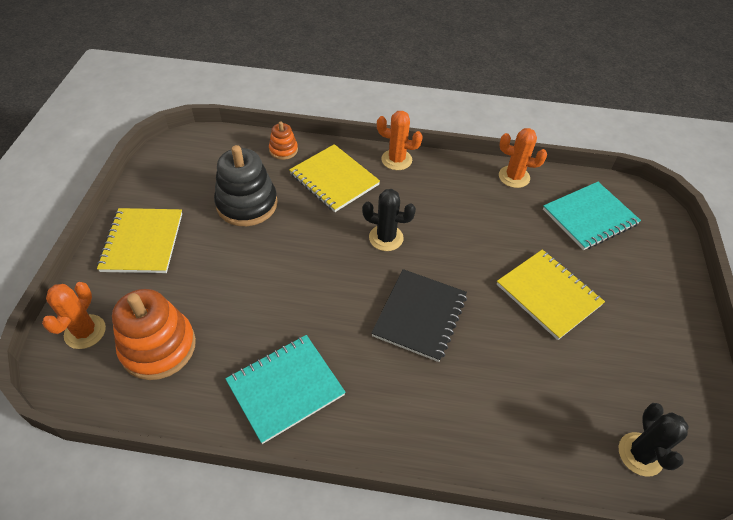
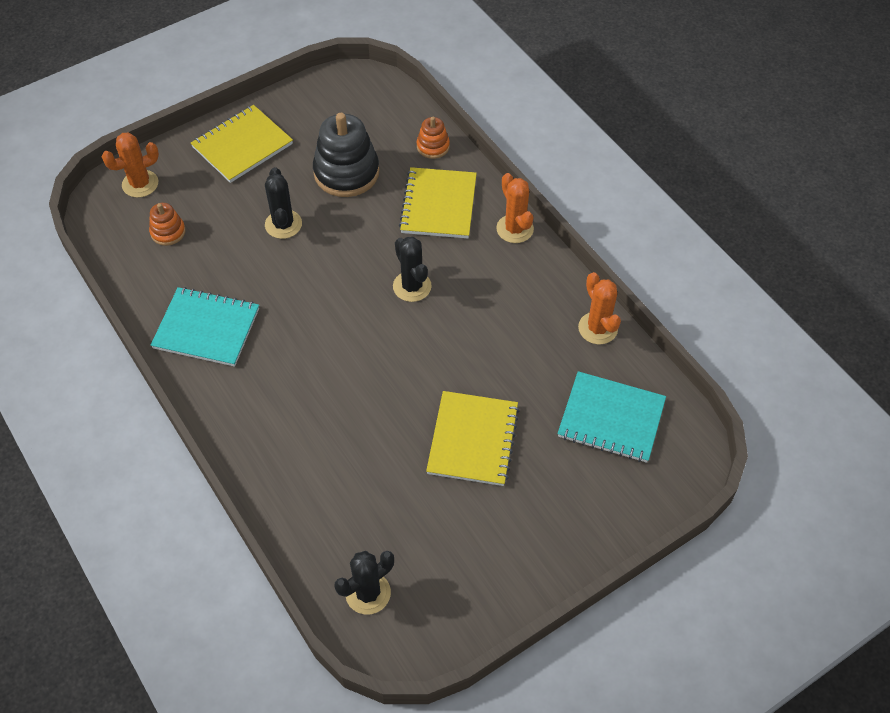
camera: 50 degrees right, 5 degrees up
orange stacking toy [112,289,196,380] -> orange stacking toy [149,203,186,246], size x0.51
black notebook [371,269,467,362] -> none
none -> black cactus [265,167,302,239]

